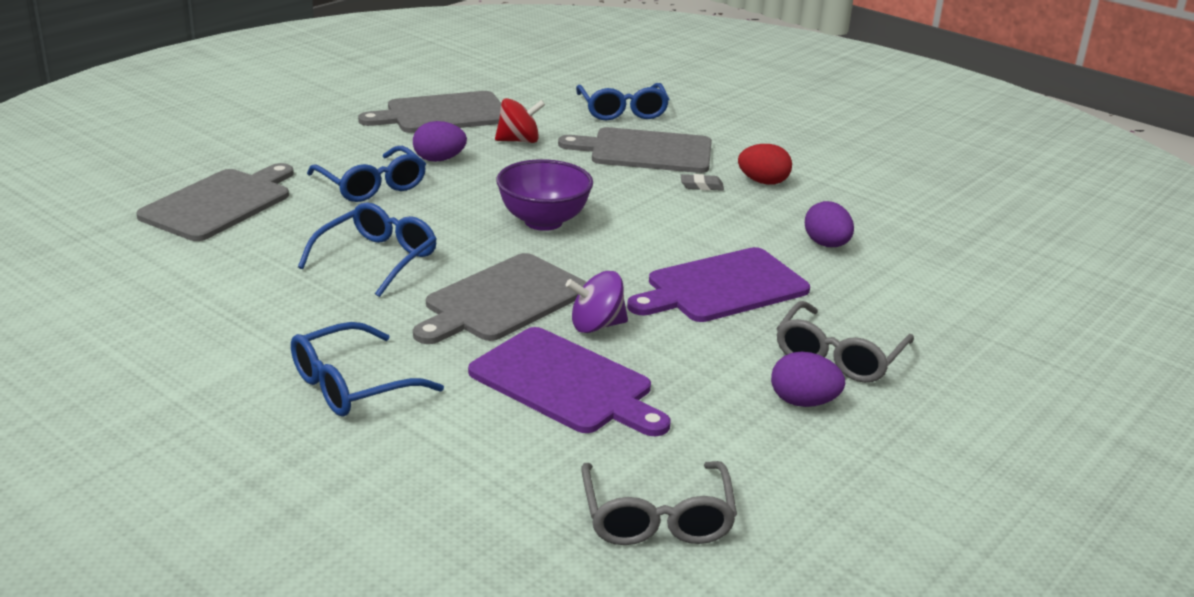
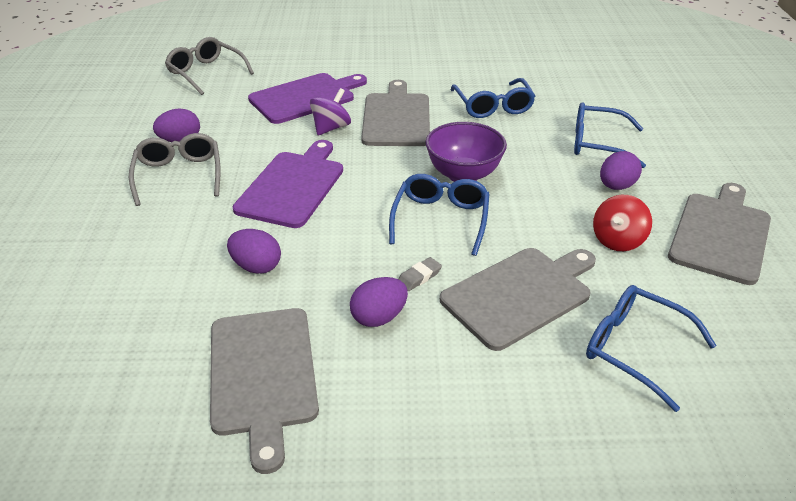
camera: 140 degrees right, 10 degrees up
grey cutting board [136,163,294,241] -> grey cutting board moved to [210,308,319,474]
blue glasses [291,322,444,416] -> blue glasses moved to [389,174,490,256]
purple cutting board [468,327,671,437] -> purple cutting board turned 150 degrees clockwise [248,73,367,124]
red egg [738,144,792,185] -> purple egg [350,277,408,327]

